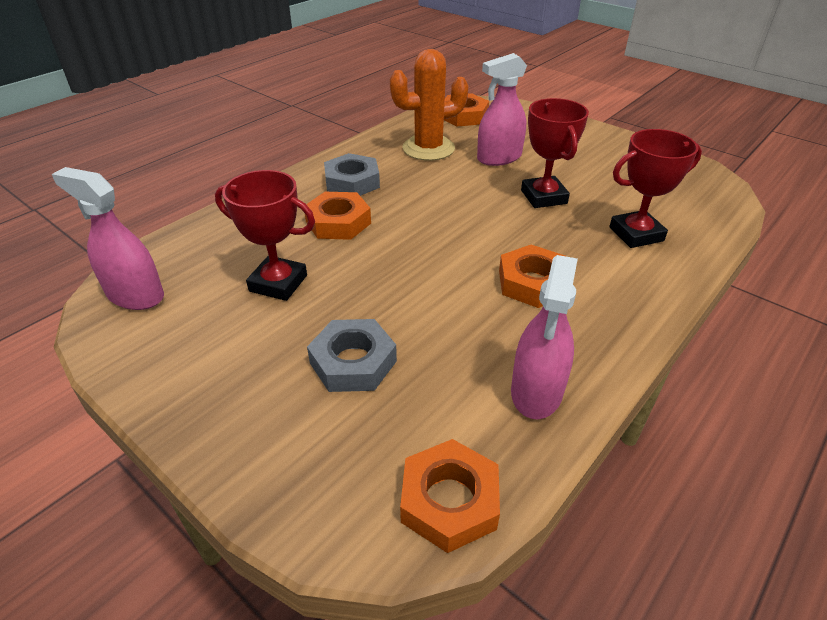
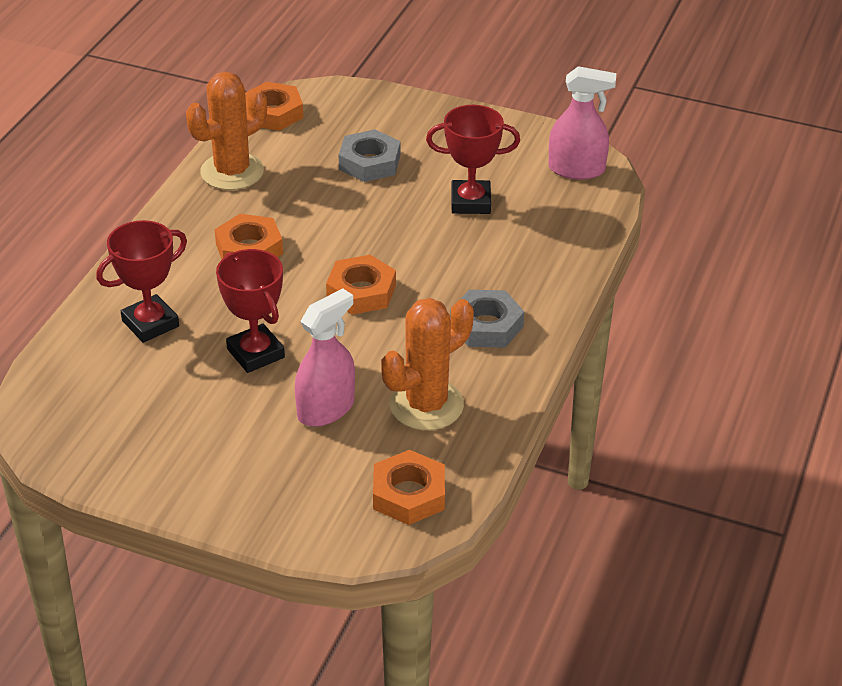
camera: 160 degrees right, 0 degrees up
orange nut [305,192,371,240] -> orange nut moved to [326,255,396,315]
pink spray bottle [511,255,578,419] -> orange cactus [186,72,267,190]

